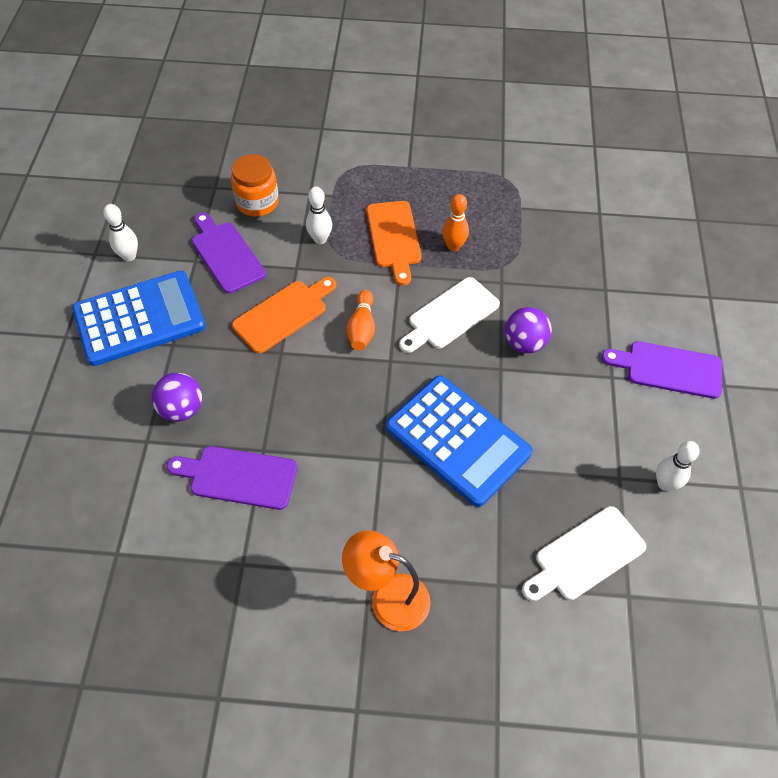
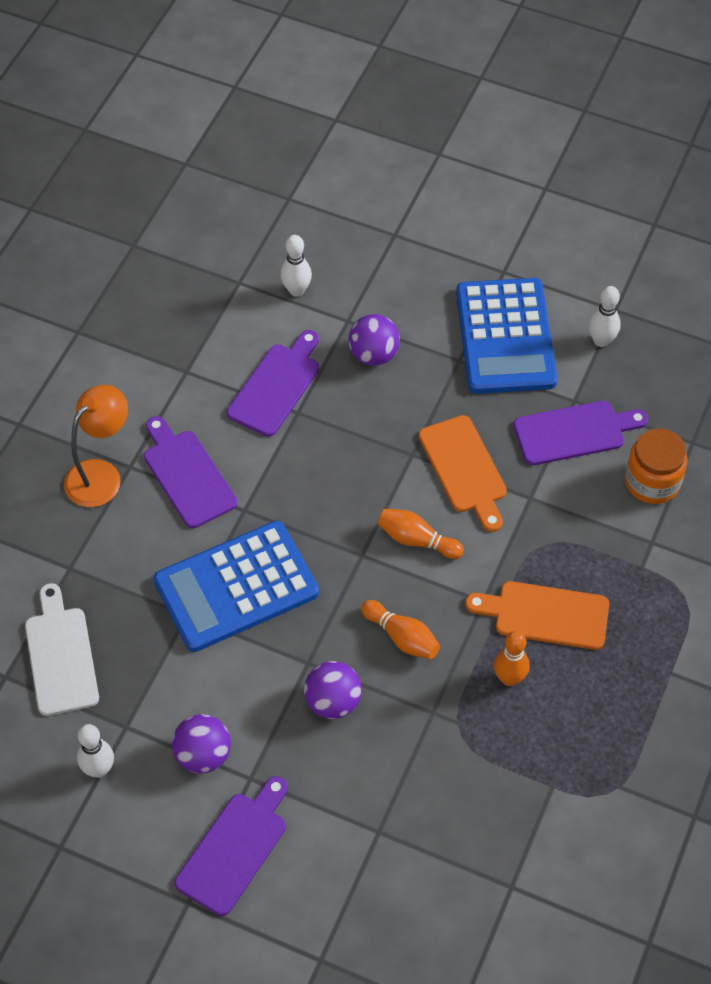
camera: 110 degrees right, 0 degrees up
white bowling pin [306,187,332,244] -> white bowling pin moved to [281,235,312,296]
white cutting board [399,277,500,353] -> orange bowling pin [361,600,440,659]
none -> purple cutting board [144,416,237,528]
none -> purple ball [172,714,231,774]

